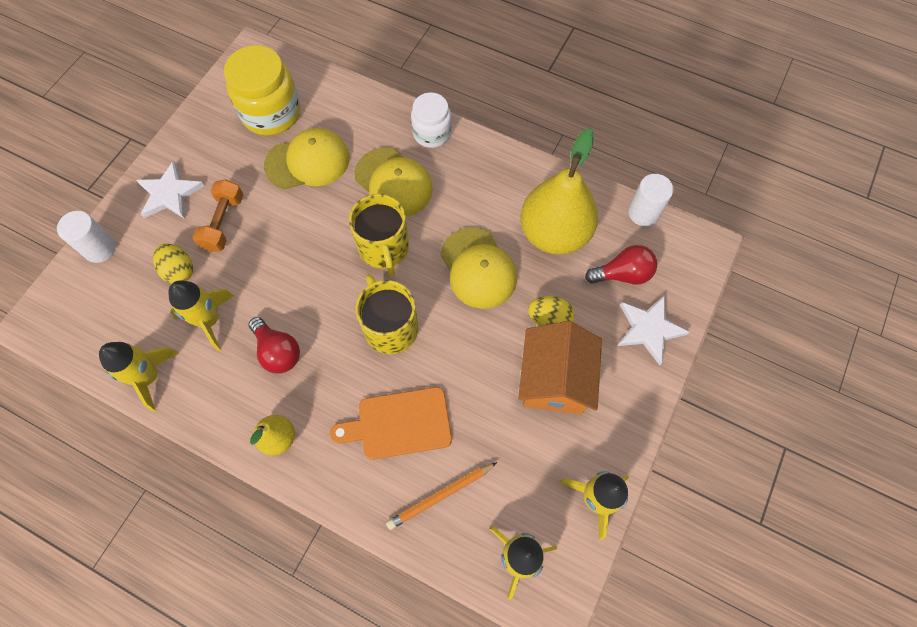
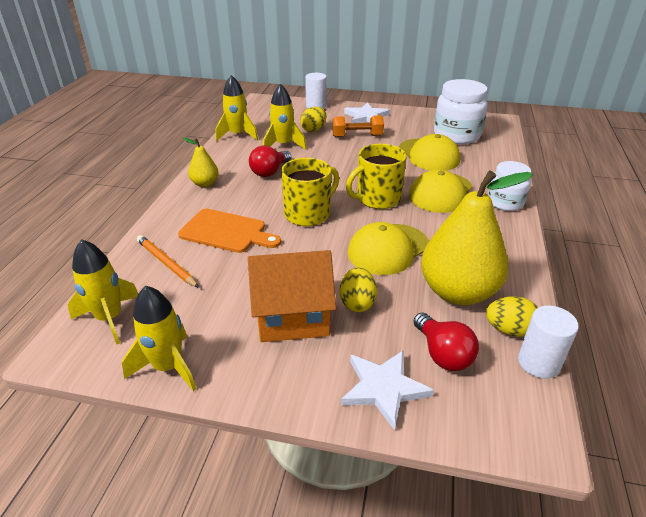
camera: 75 degrees right, 30 degrees down
yellow jar [224,45,300,136] -> white jar [434,79,488,144]
orange cutting board [330,387,452,460] -> orange cutting board turned 135 degrees clockwise [178,209,281,253]
none -> yellow egg [486,296,538,337]

